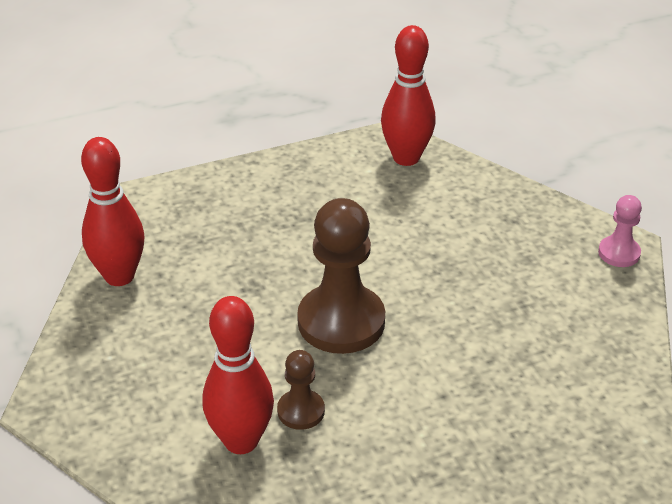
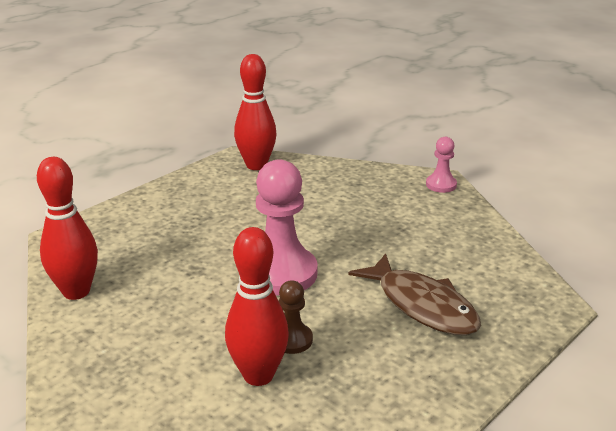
camera: 25 degrees left, 10 degrees down
brown pawn [297,198,385,354] -> pink pawn [256,160,318,296]
none -> brown fish [348,253,481,335]

